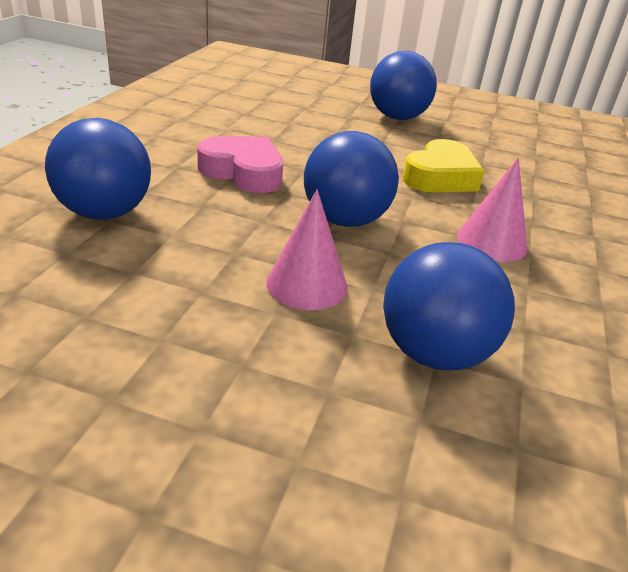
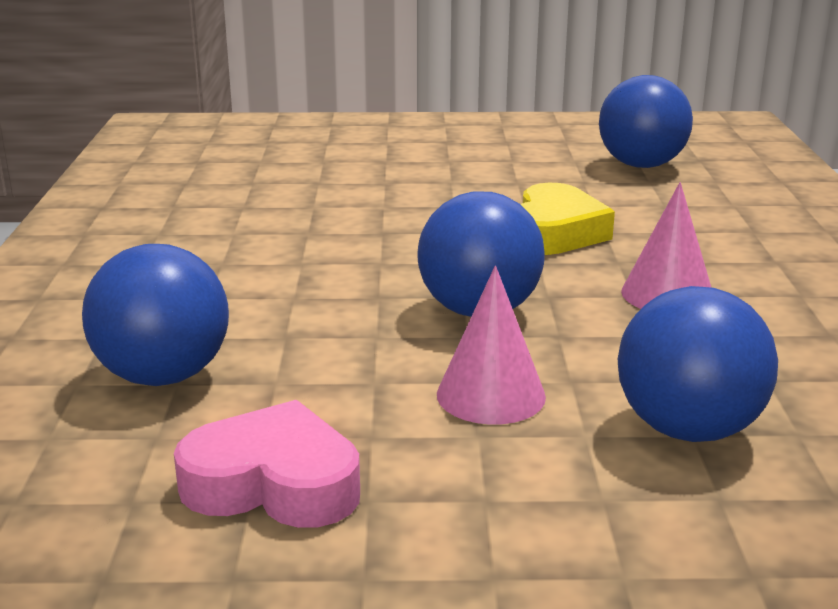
camera: 15 degrees left, 10 degrees down
pink heart [197,136,283,193] -> pink heart moved to [174,400,360,528]
blue ball [370,51,437,120] -> blue ball moved to [599,75,693,168]

